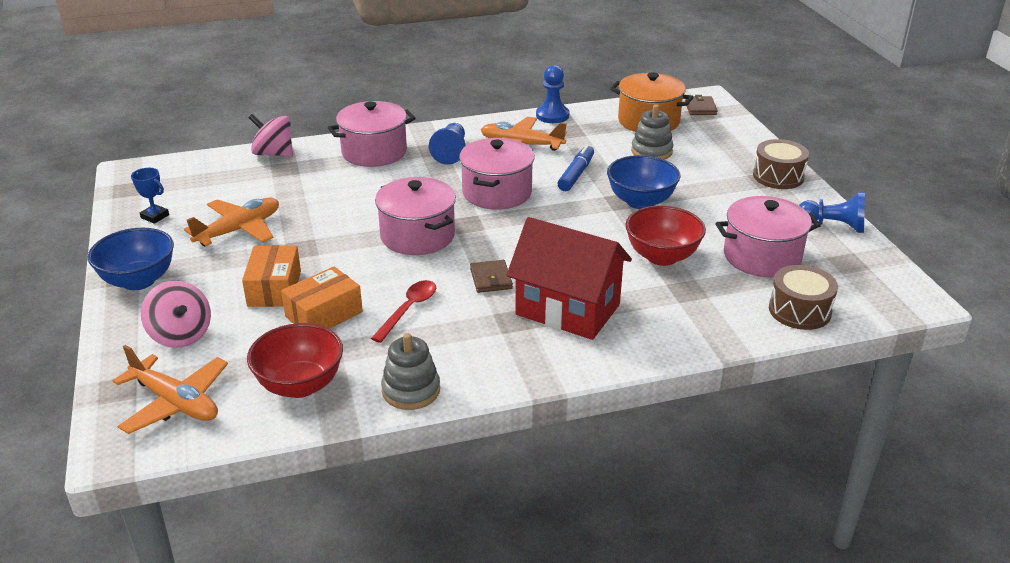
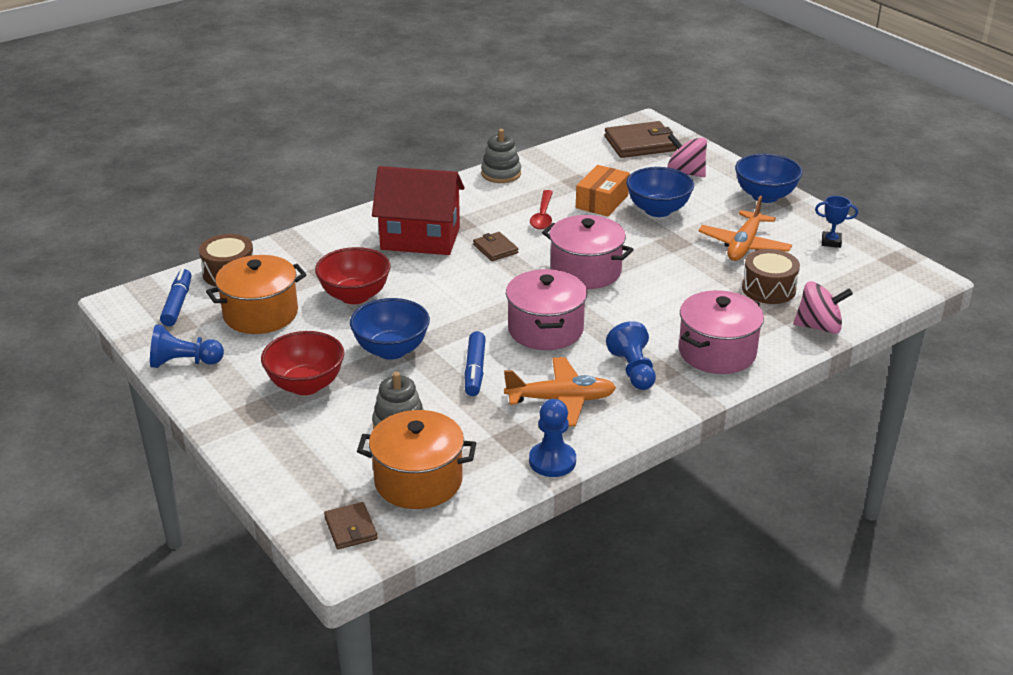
camera: 160 degrees right, 0 degrees up
orange plane [113,345,228,434] -> brown wallet [604,121,677,158]
orange box [242,245,301,307] -> blue bowl [626,167,694,217]
red bowl [247,323,343,398] -> red bowl moved to [261,331,344,395]
pink pot [715,196,821,277] -> orange pot [206,255,307,334]
brown drum [753,139,809,189] -> brown drum moved to [742,249,800,304]
none -> blue marker [160,268,191,326]

